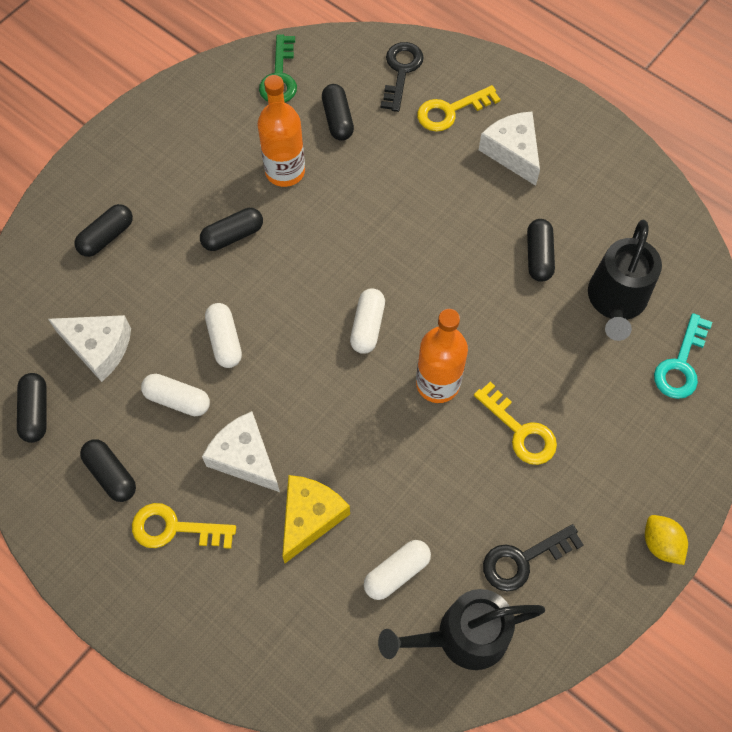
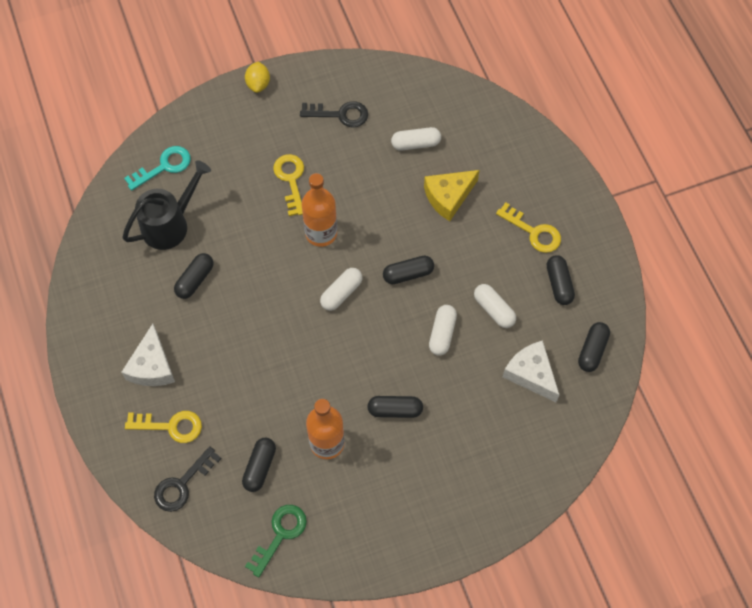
camera: 150 degrees left, 0 degrees up
black capsule [74,204,133,257] -> black capsule moved to [383,256,434,284]
white cheese [202,411,280,492] -> none
black watering can [378,589,545,670] -> none

